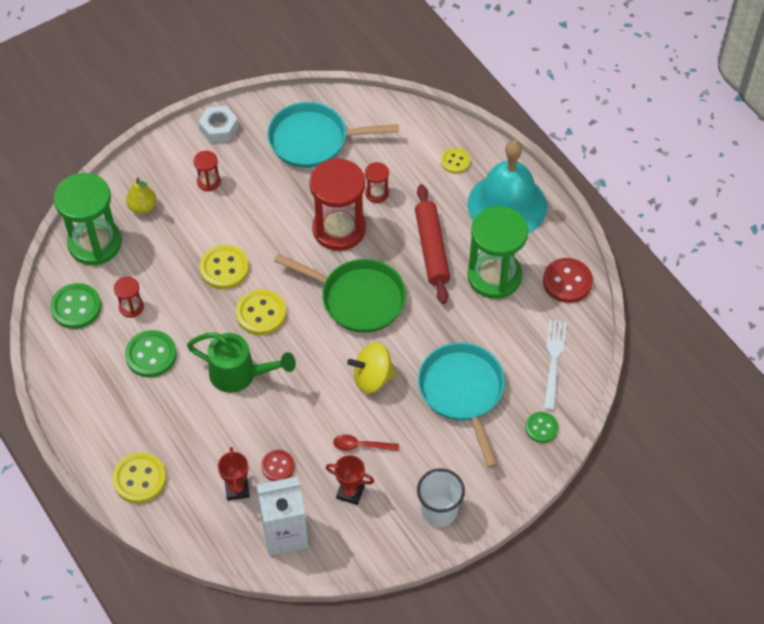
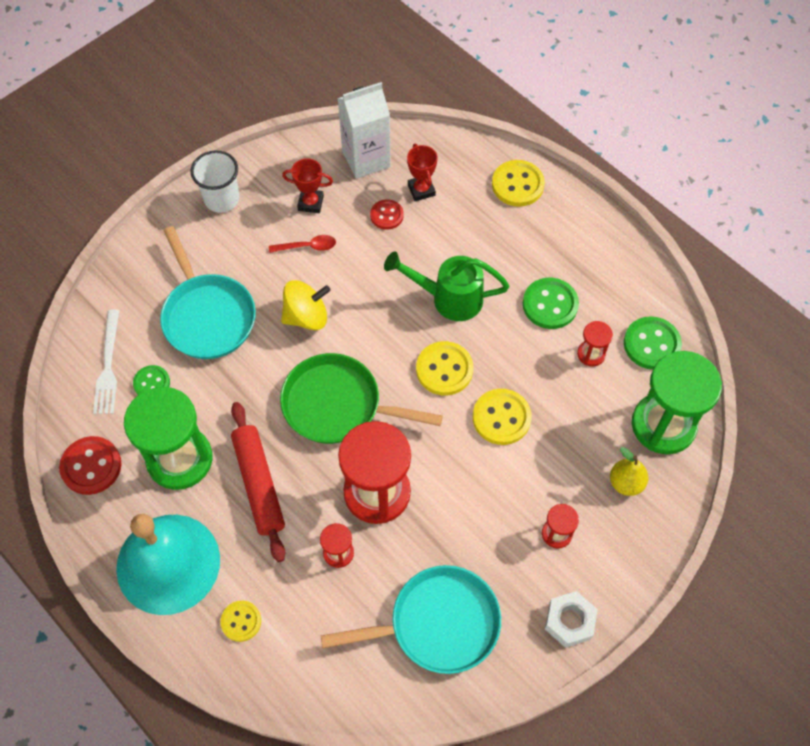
camera: 170 degrees right, 5 degrees up
green button [525,412,558,443] -> green button moved to [133,365,170,395]

